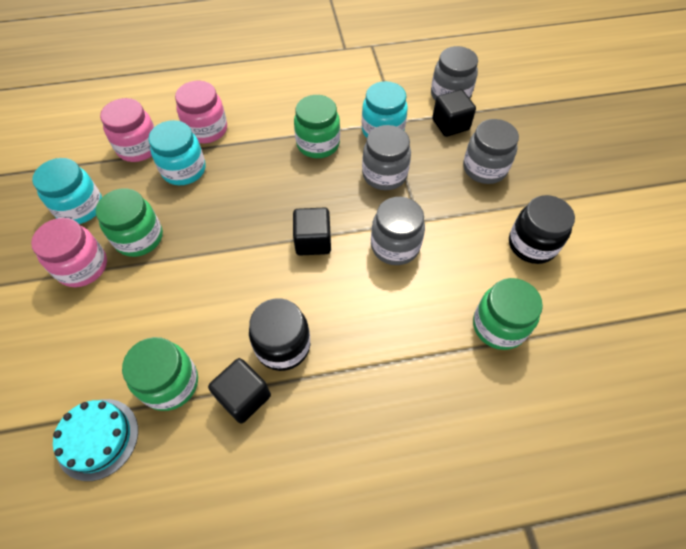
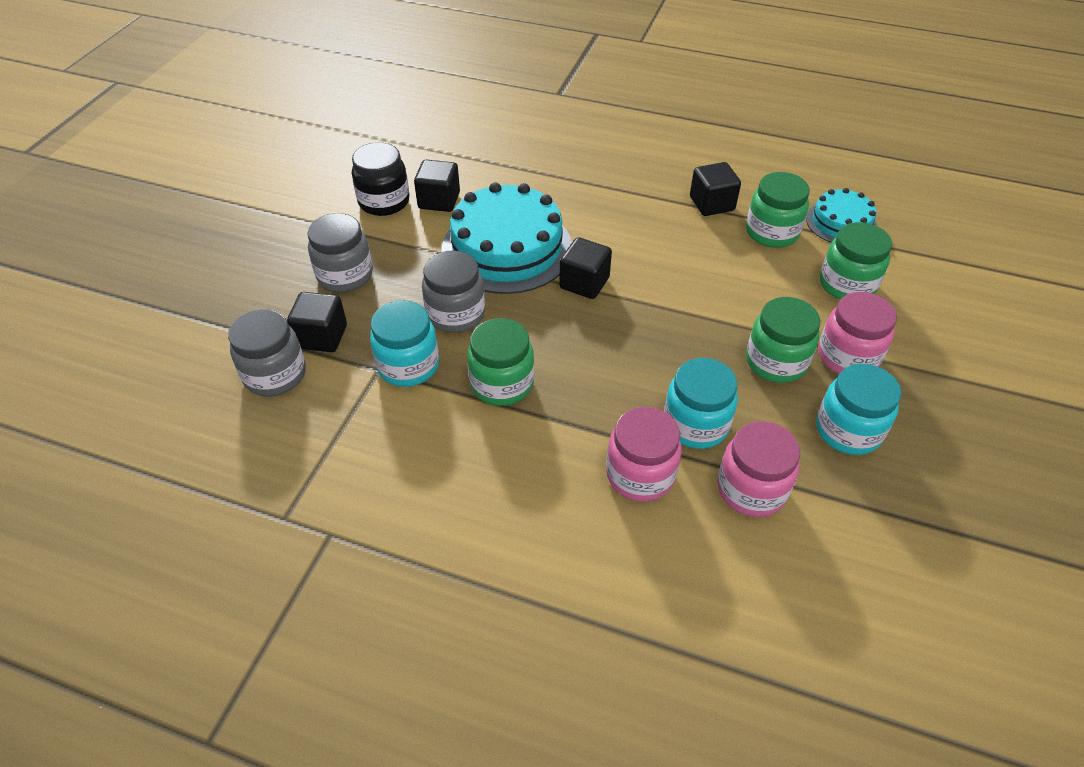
camera: 150 degrees left, 10 degrees down
black jar [249,298,310,371] -> none
grey jar [371,197,425,265] -> turquoise cake [442,182,572,294]
green jar [473,278,543,350] -> green jar moved to [820,222,892,300]
none -> black cube [414,160,460,212]

